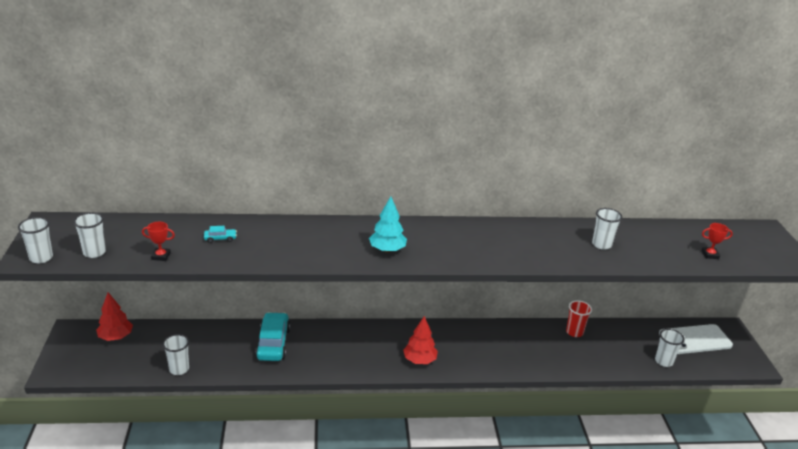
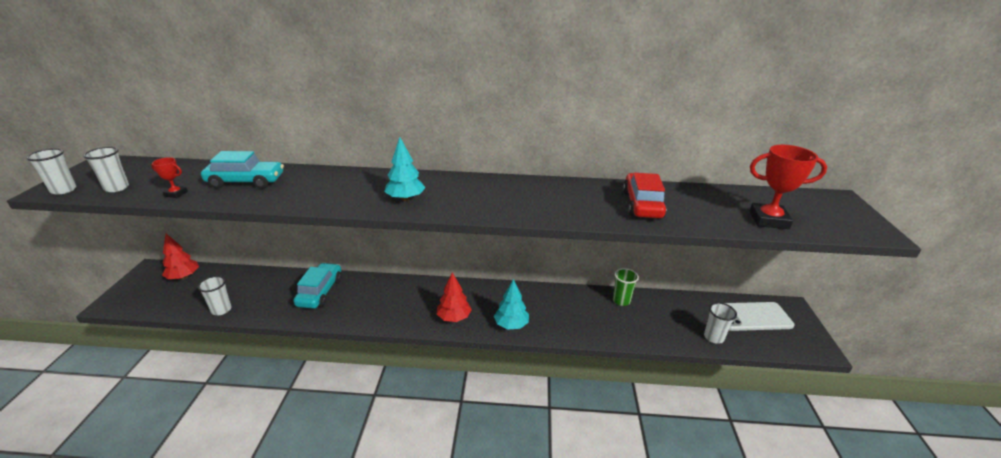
camera: 10 degrees right, 0 degrees up
turquoise car [204,226,237,243] -> turquoise car [201,151,284,189], size x2.28
red cup [566,300,592,337] -> green cup [613,268,639,306]
white cup [592,208,622,250] -> red car [623,173,667,218]
red trophy [701,223,733,259] -> red trophy [749,145,827,229], size x1.95
none -> turquoise tree [494,279,529,329]

